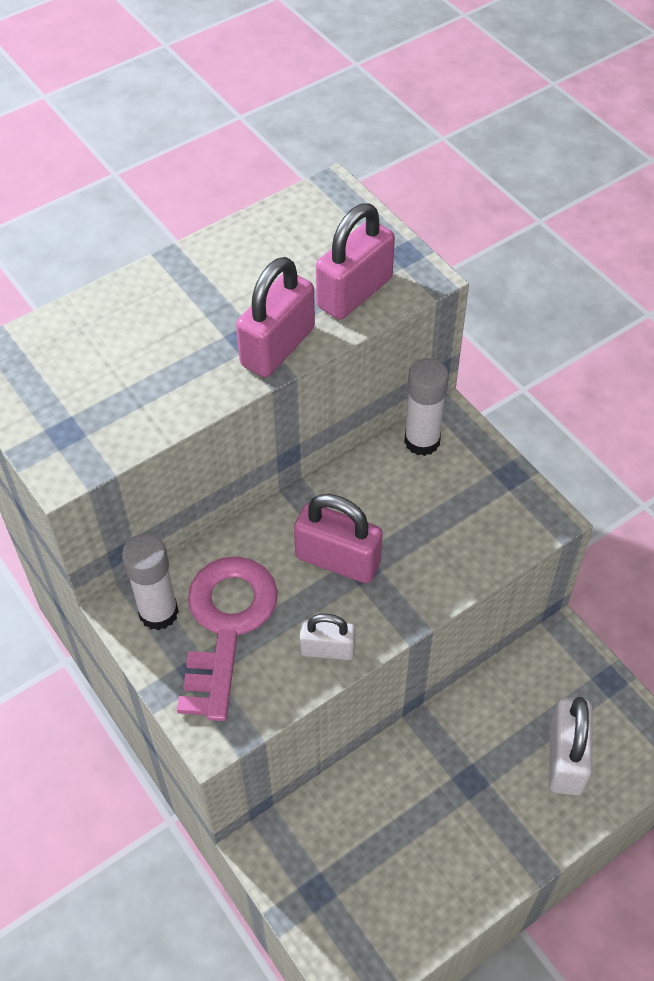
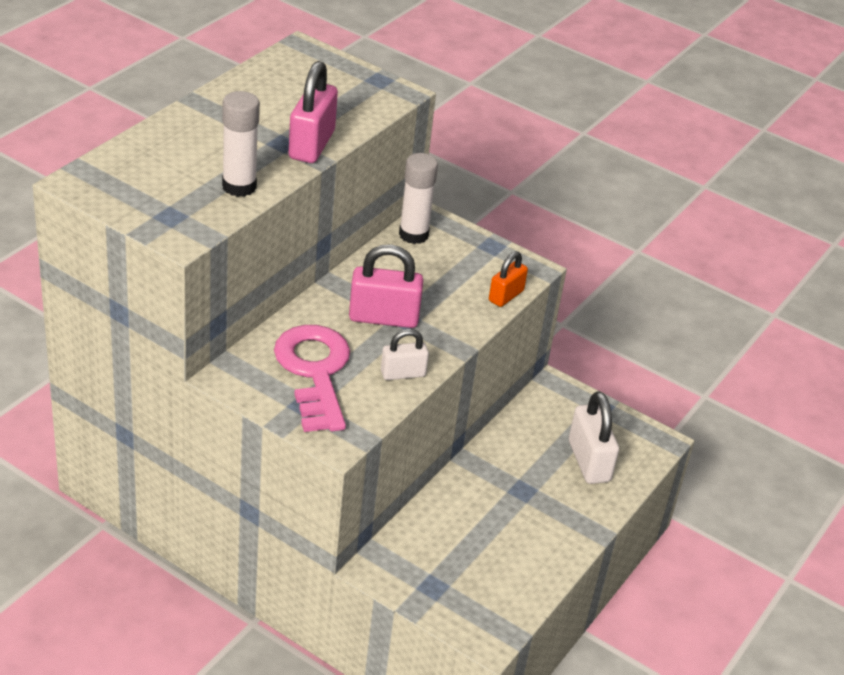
camera: 25 degrees left, 15 degrees down
white glue stick [122,534,179,630] -> white glue stick moved to [222,91,260,197]
pink padlock [316,203,395,320] -> none
none -> orange padlock [489,251,528,307]

